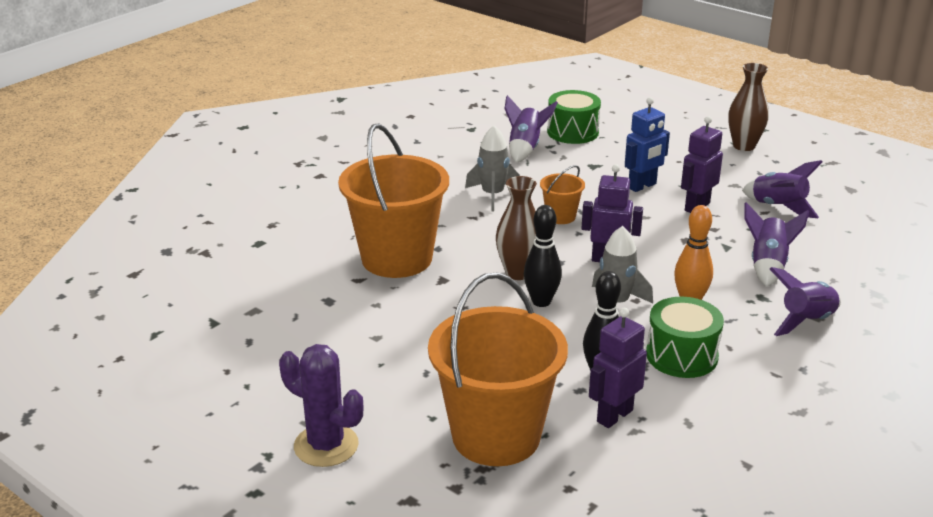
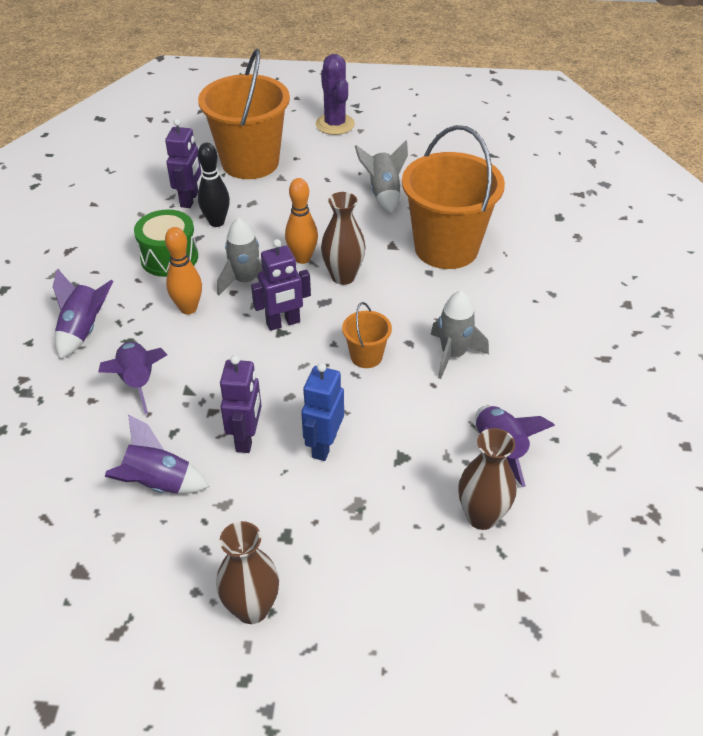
camera: 145 degrees right, 15 degrees up
purple cactus [279,344,363,467] -> purple cactus turned 75 degrees clockwise [316,54,355,135]
black bowling pin [524,205,562,307] -> orange bowling pin [285,178,318,264]
green drum [547,90,601,144] -> brown vase [458,428,516,530]
none -> grey rocket [355,141,408,214]

